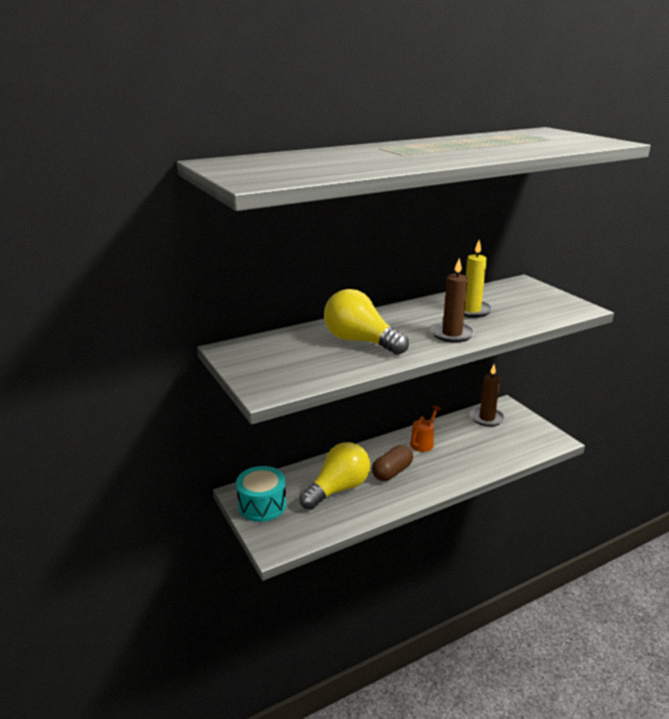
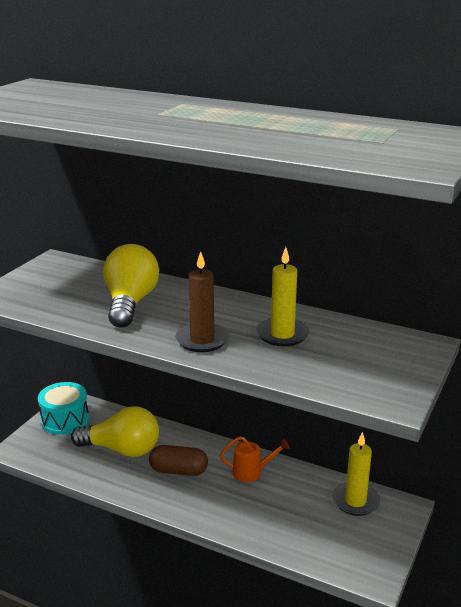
camera: 55 degrees right, 0 degrees up
brown candle [470,365,505,427] -> yellow candle [332,432,380,516]

